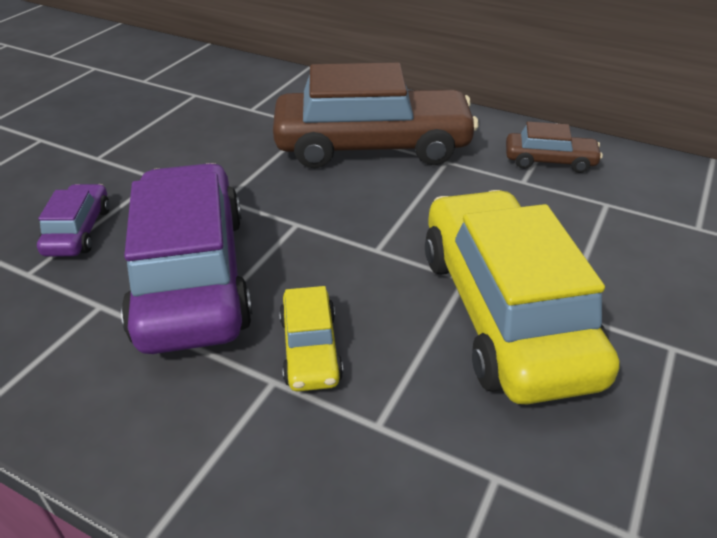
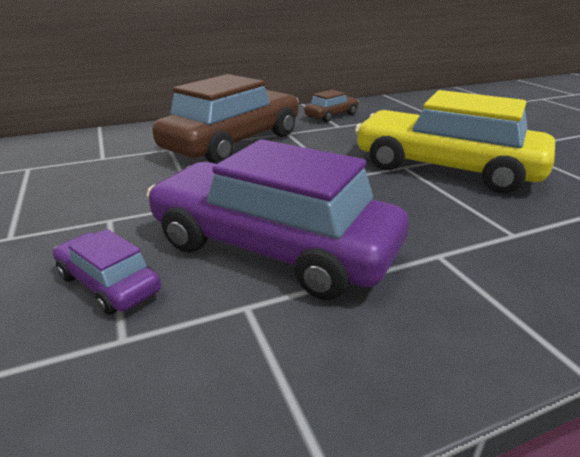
camera: 50 degrees left, 10 degrees down
yellow car [279,286,343,392] -> none

